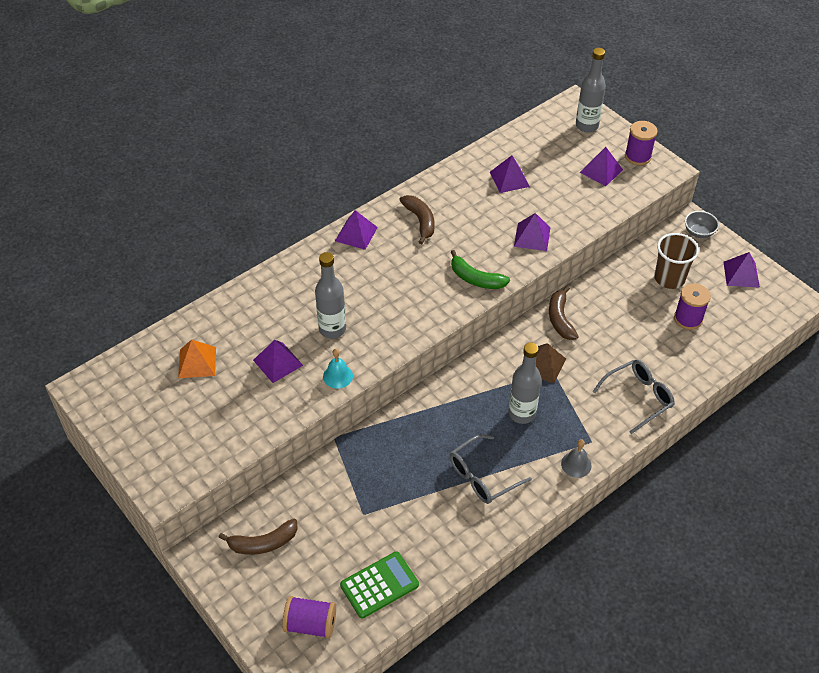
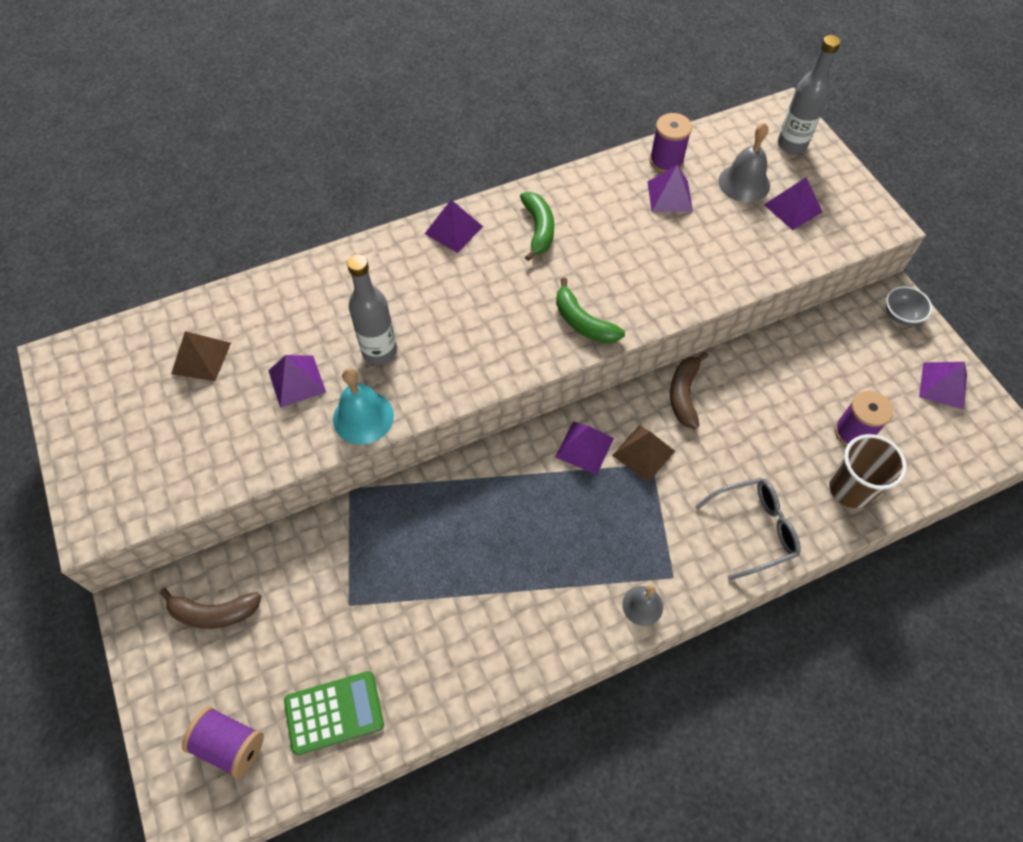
camera: 15 degrees right, 10 degrees up
orange pyramid [178,340,216,378] -> brown pyramid [171,331,231,381]
turquoise bell [323,349,353,388] -> turquoise bell [333,368,394,444], size x1.54
brown banana [400,195,435,244] -> green banana [520,192,554,261]
grey glasses [450,434,532,504] -> none
grey bottle [509,342,541,424] -> none
purple pyramid [514,213,550,251] -> purple pyramid moved to [555,421,614,475]
purple spool [625,121,658,165] -> purple spool moved to [650,113,692,173]
brown cup [654,233,699,289] -> brown cup moved to [829,434,907,508]
none -> grey bell [718,122,770,202]

